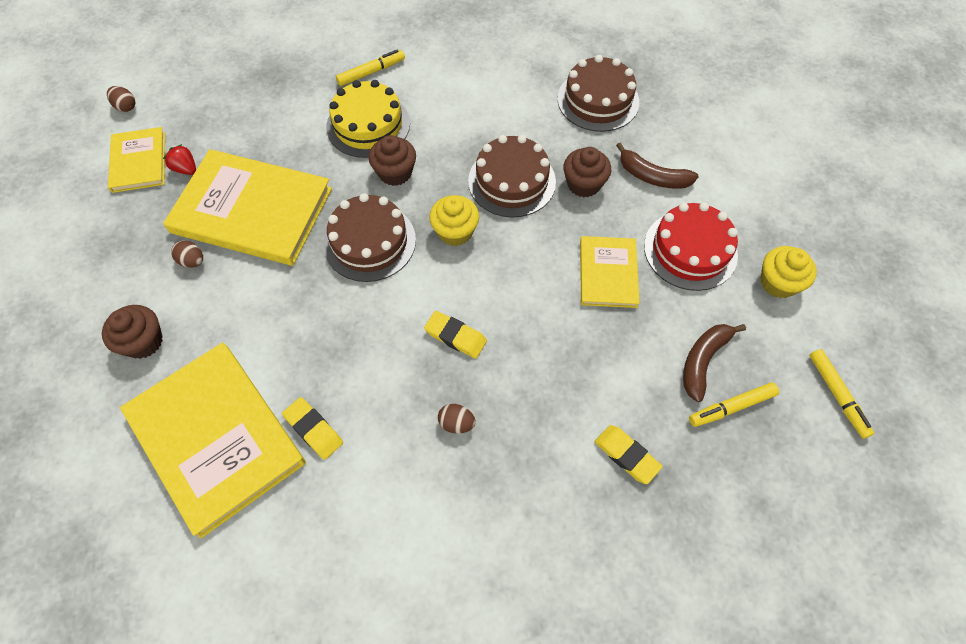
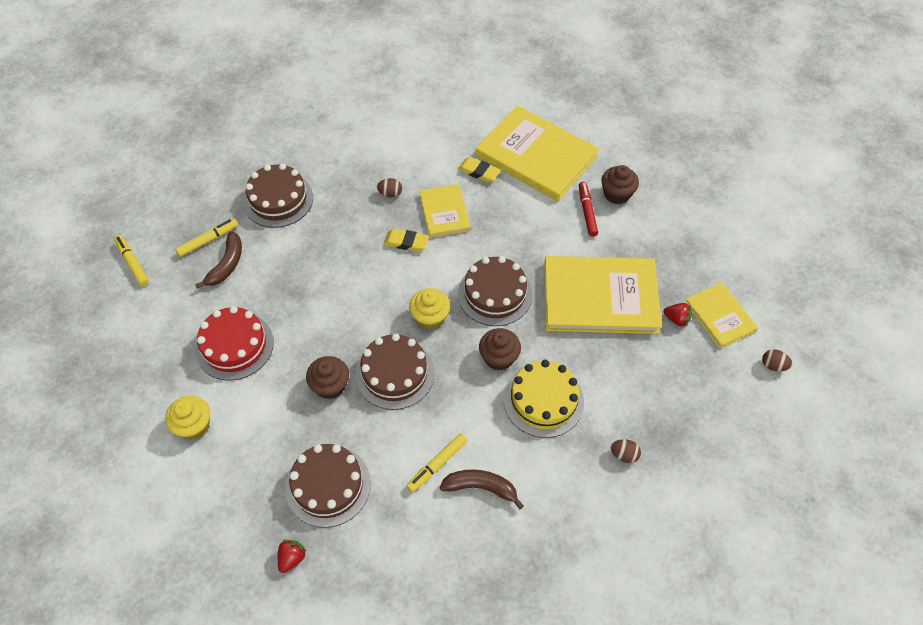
camera: 165 degrees right, 5 degrees down
brown egg [171,240,203,268] -> brown egg moved to [611,439,641,463]
yellow marker [336,49,405,86] -> yellow marker moved to [407,434,467,492]
yellow book [580,236,640,308] -> yellow book moved to [419,184,471,238]
yellow eraser [595,425,662,484] -> brown cake [243,163,313,228]
brown banana [616,142,699,189] -> brown banana moved to [440,470,524,509]
yellow cupcake [761,246,817,298] -> yellow cupcake moved to [165,396,210,440]
none -> red strawberry [278,540,307,573]
none -> red marker [579,182,598,237]

